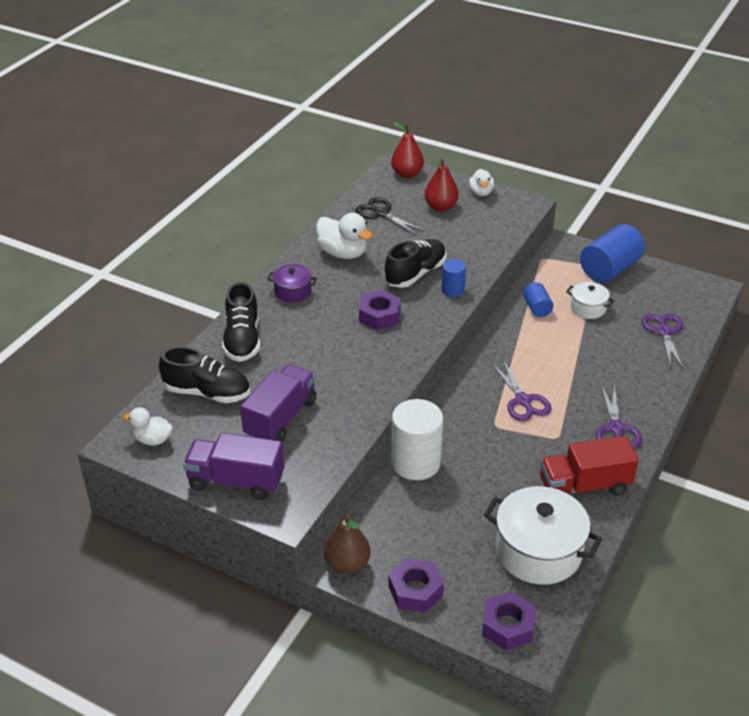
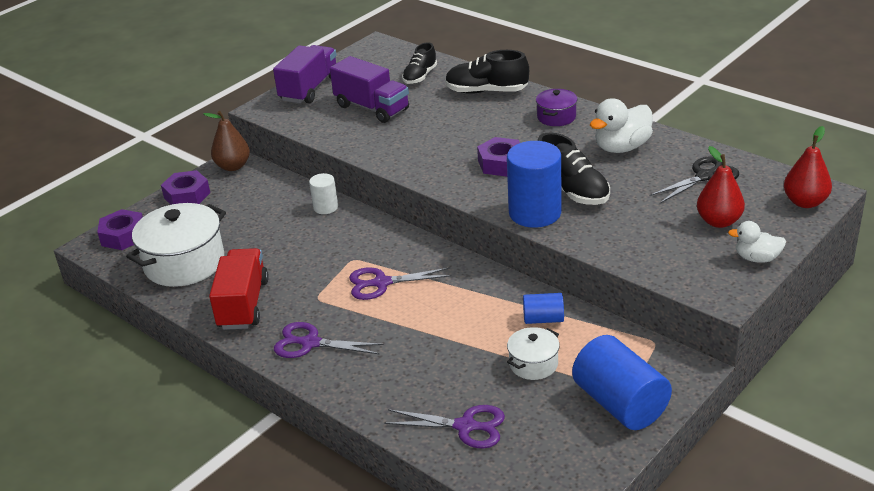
camera: 105 degrees right, 5 degrees down
white duck [123,408,173,446] -> none
black shoe [159,346,250,403] -> black shoe [402,42,437,84], size x0.66
white cylinder [391,399,443,480] -> white cylinder [309,173,338,214], size x0.52
blue cylinder [441,259,466,297] -> blue cylinder [507,141,561,228], size x1.91

